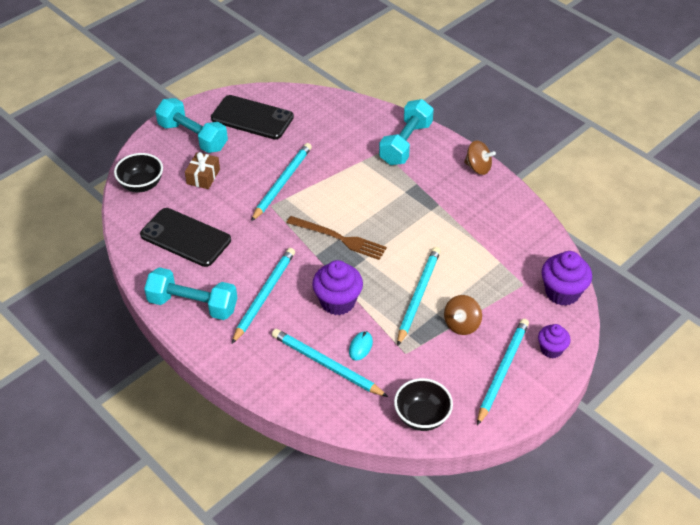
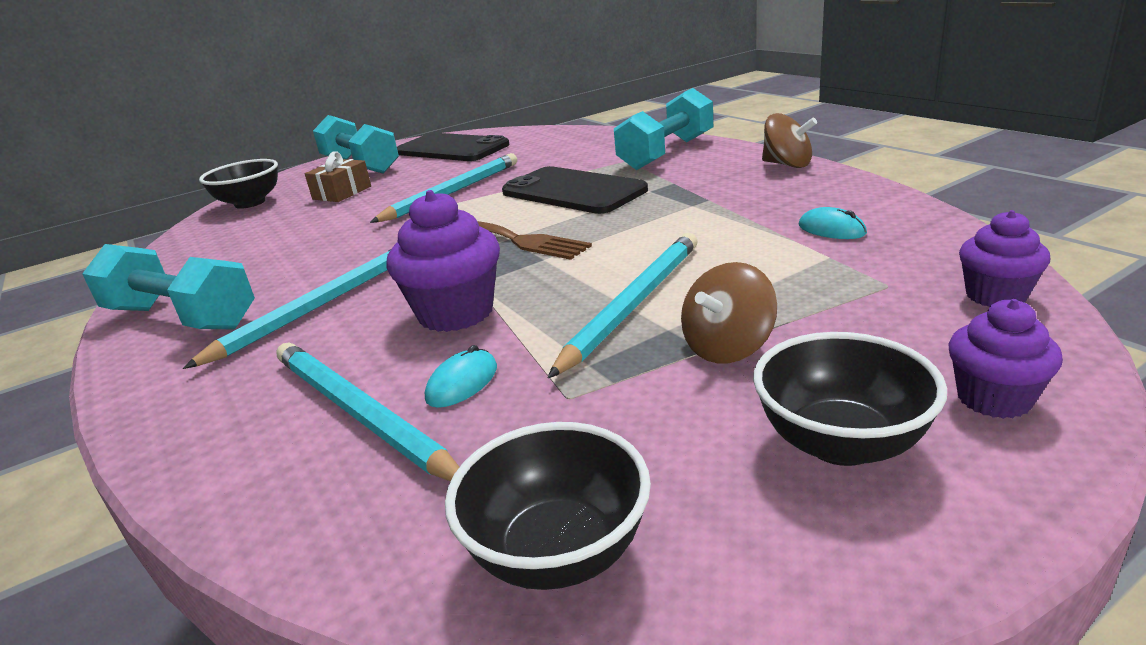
camera: 15 degrees right, 20 degrees down
black phone [140,208,231,267] -> black phone moved to [502,166,648,214]
turquoise pencil [477,319,529,426] -> black bowl [753,332,947,466]
purple cupcake [542,251,592,306] -> purple cupcake [959,210,1051,307], size x0.62
none -> turquoise mouse [798,207,867,239]

